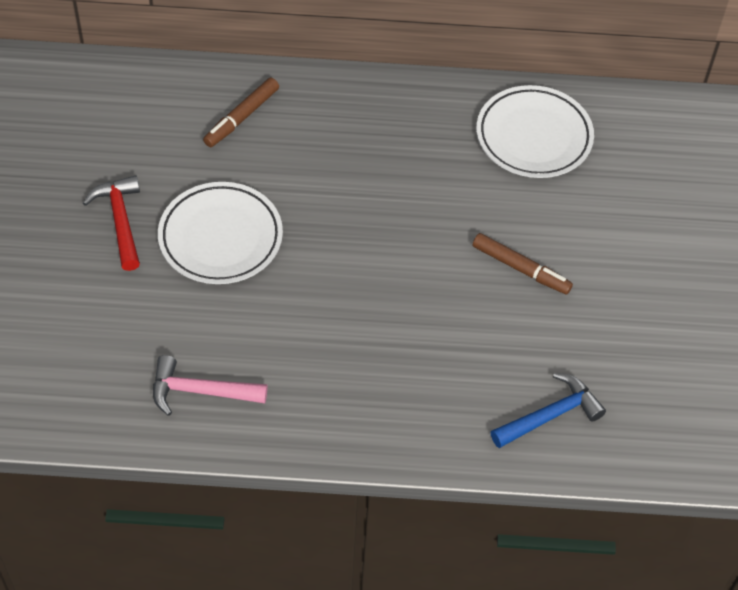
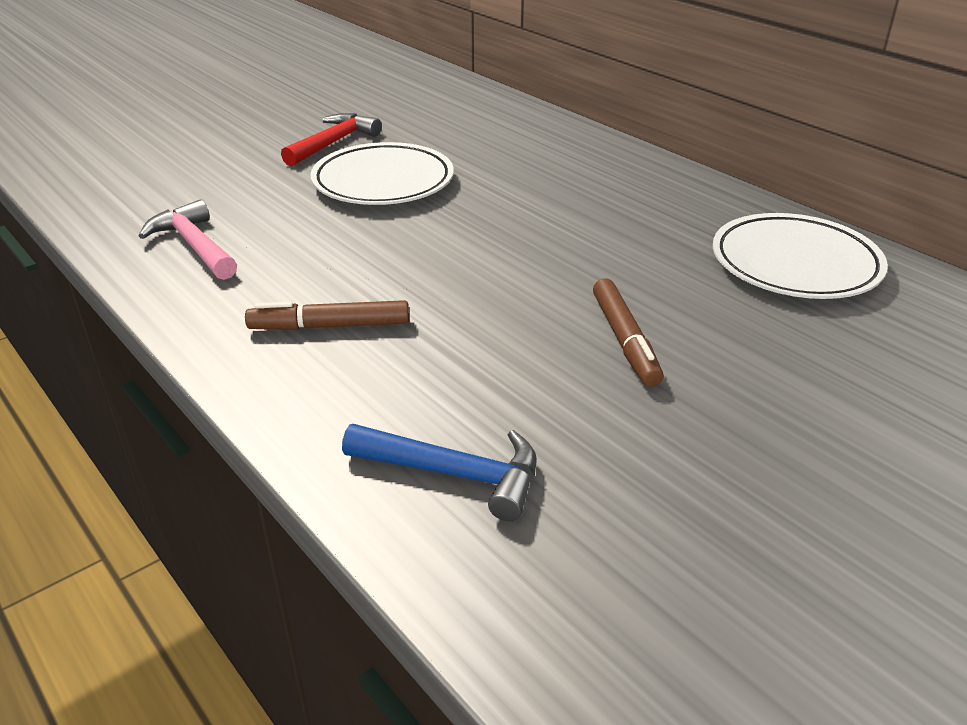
camera: 50 degrees right, 20 degrees down
brown marker [203,77,279,147] -> brown marker moved to [245,300,409,330]

